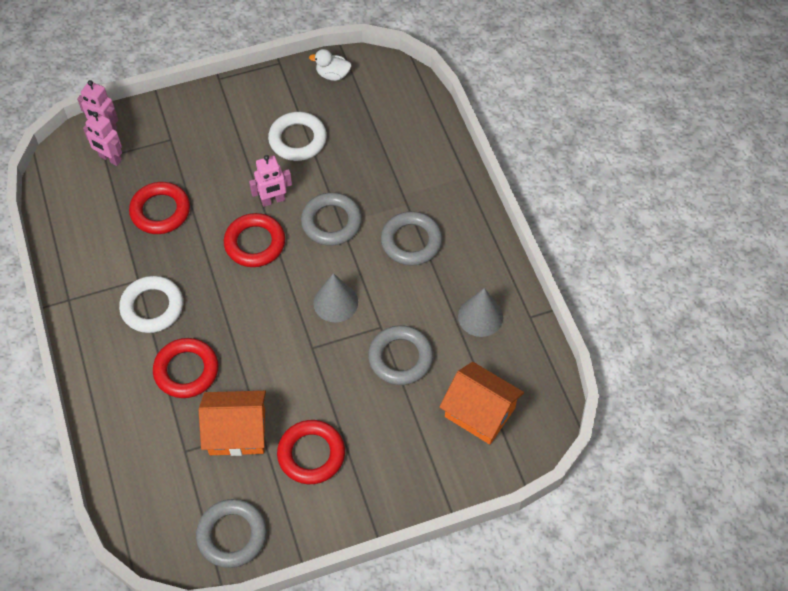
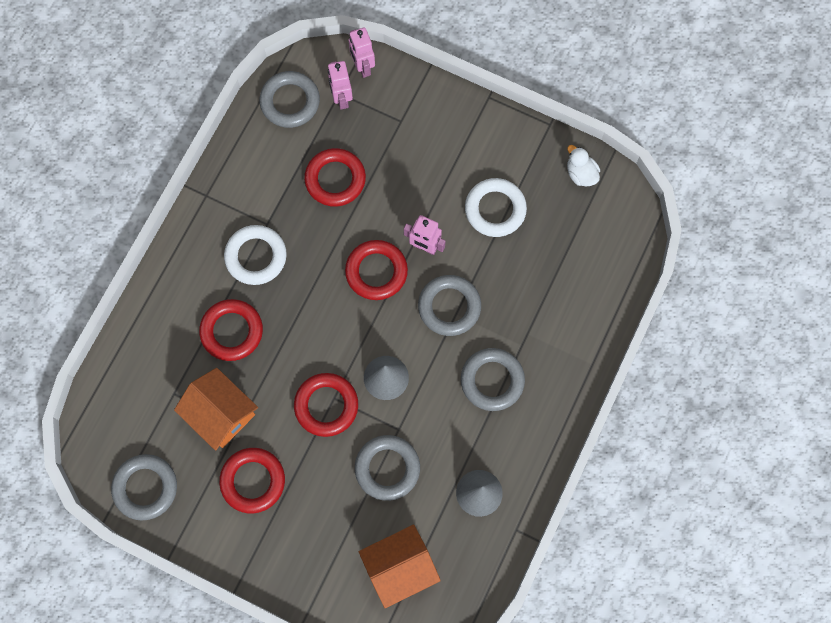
camera: 45 degrees right, 15 degrees up
orange house [440,362,524,444] -> orange house turned 75 degrees clockwise [359,524,441,608]
none -> grey ring [259,71,320,128]
none -> red ring [294,373,358,437]

